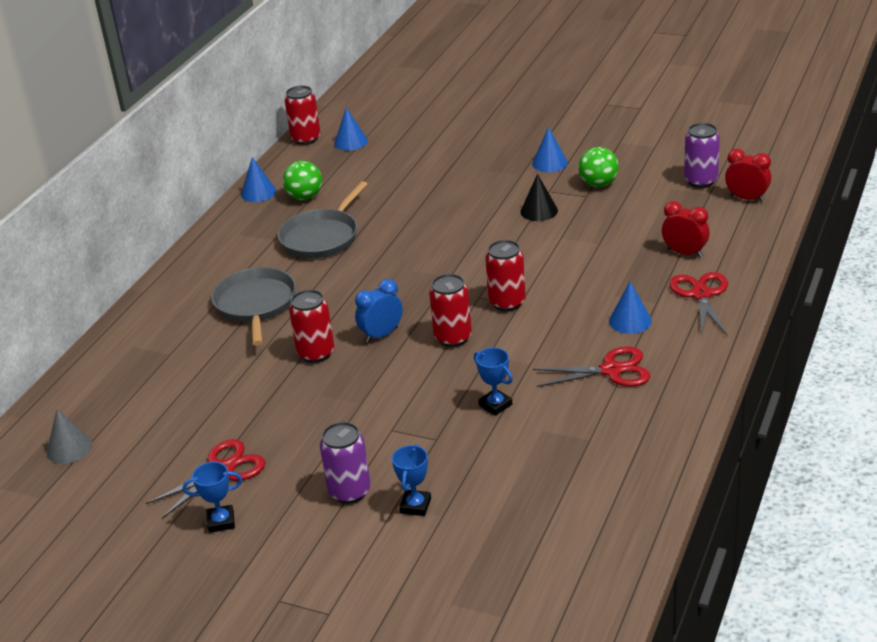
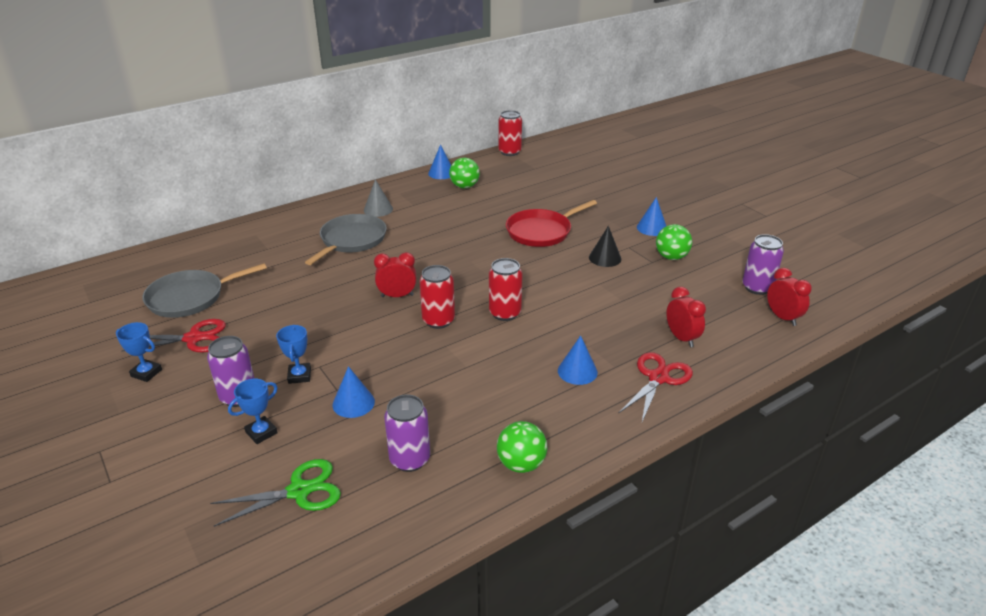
camera: 30 degrees right, 0 degrees up
grey cone [47,409,92,464] -> grey cone moved to [364,179,393,217]
grey pan [278,181,368,258] -> grey pan moved to [142,263,267,318]
red can [289,290,334,363] -> none
blue cone [334,107,368,151] -> blue cone moved to [333,366,375,418]
blue clock [355,279,403,343] -> red clock [374,252,416,297]
blue trophy [474,348,513,416] -> blue trophy moved to [276,325,311,384]
red scissors [533,347,650,387] -> none
none -> green scissors [210,459,341,527]
none -> purple can [384,395,430,472]
none -> green ball [497,421,547,473]
none -> red pan [506,200,597,247]

